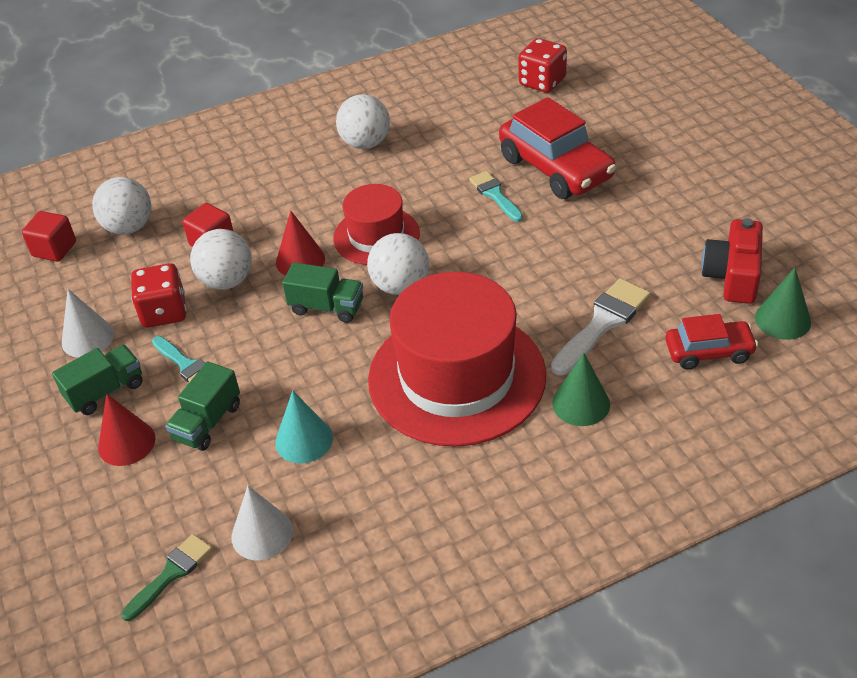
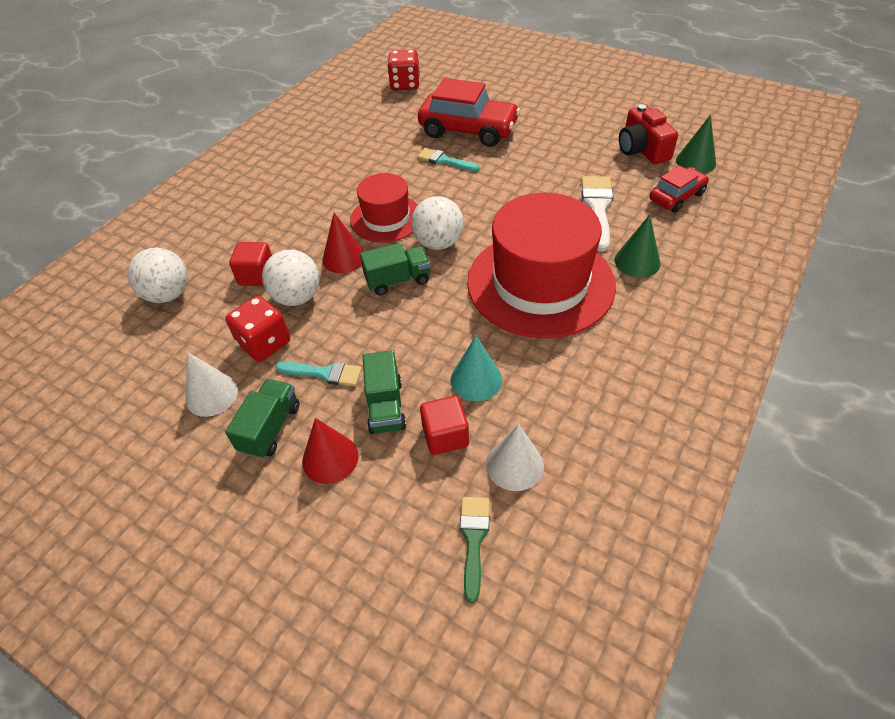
camera: 35 degrees left, 5 degrees up
red cube [22,211,76,262] -> red cube moved to [420,396,469,455]
white ball [336,94,390,149] -> none

